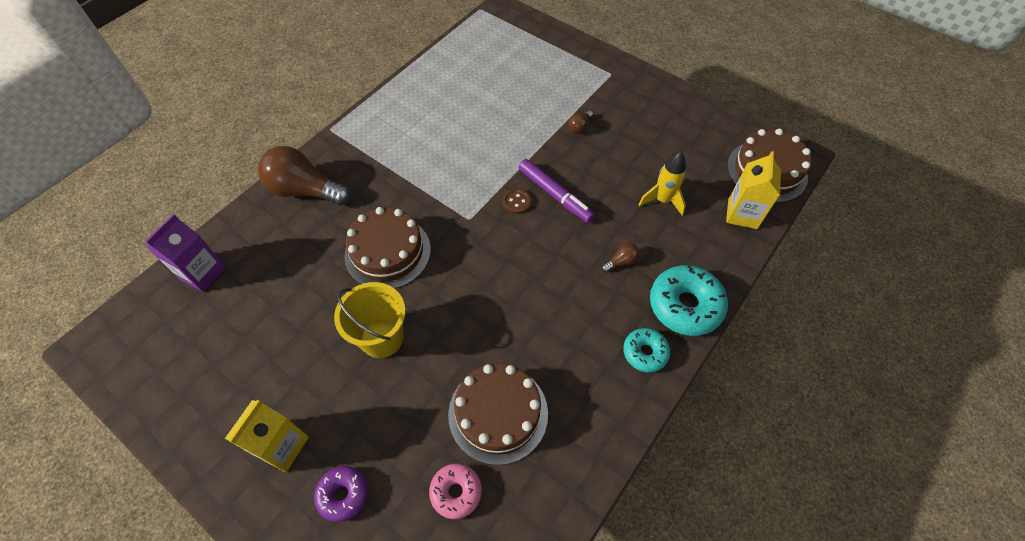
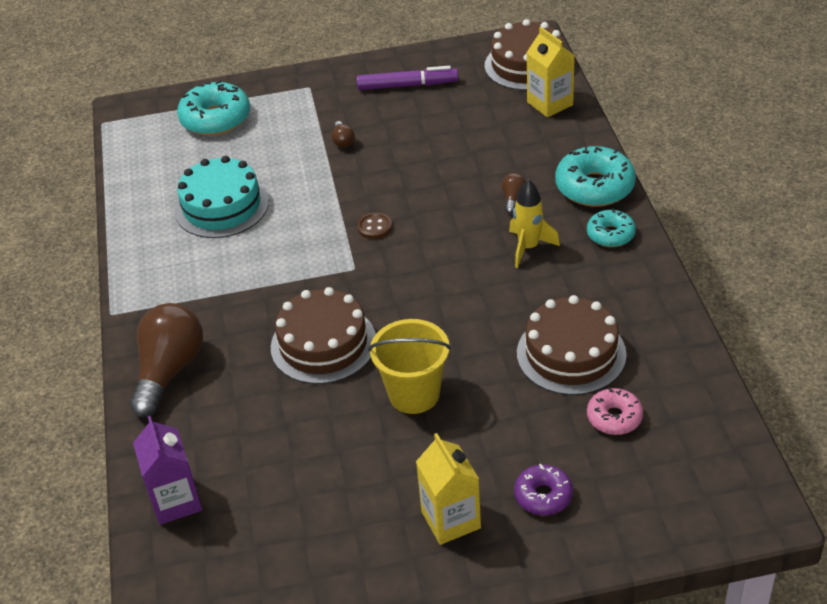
camera: 45 degrees left, 15 degrees down
brown light bulb [258,146,350,206] -> brown light bulb turned 135 degrees clockwise [129,303,203,417]
purple marker [519,159,595,223] -> purple marker moved to [357,66,458,90]
yellow rocket [639,152,686,216] -> yellow rocket moved to [509,179,560,268]
none -> turquoise cake [175,156,269,238]
none -> turquoise donut [177,80,250,136]

